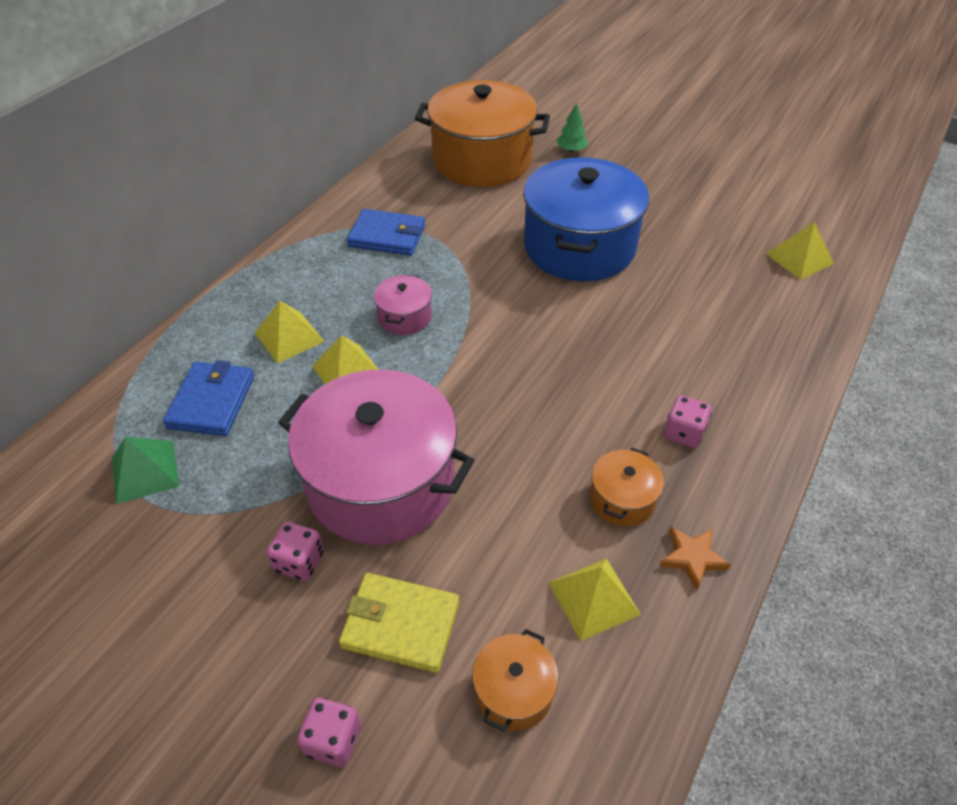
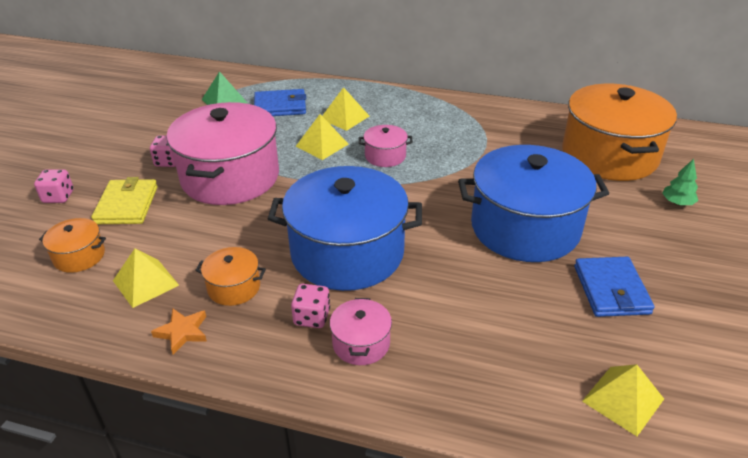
camera: 75 degrees right, 10 degrees down
blue wallet [347,209,425,256] -> blue wallet moved to [574,257,655,317]
none -> blue pot [268,166,422,291]
none -> pink pot [330,298,392,365]

